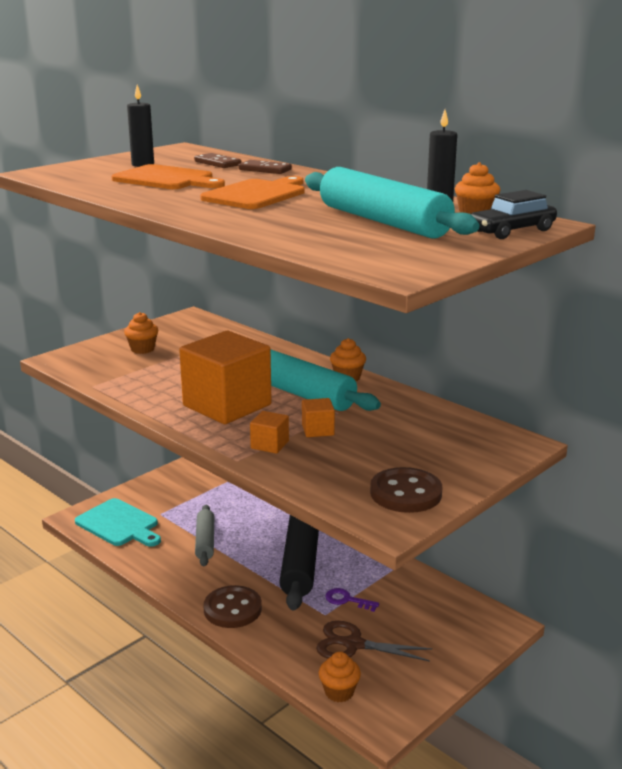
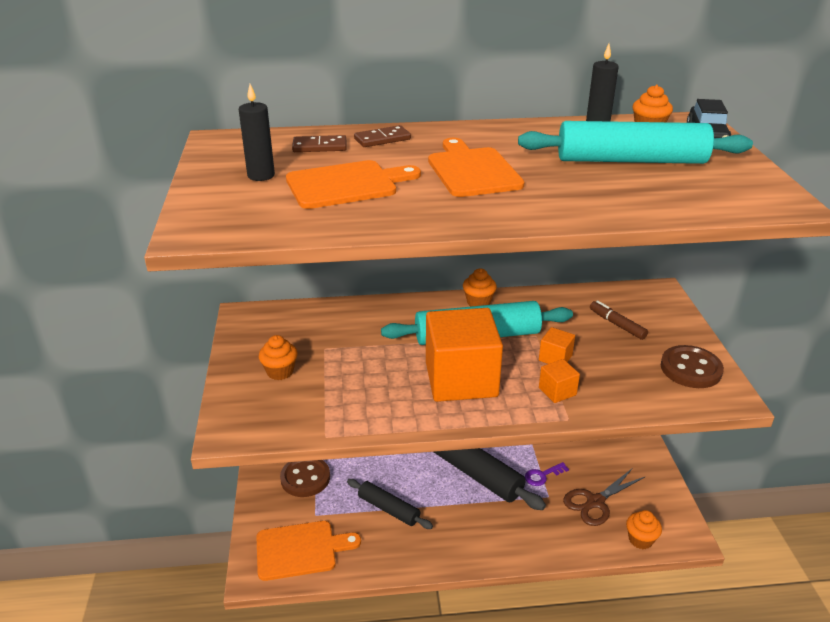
camera: 50 degrees left, 10 degrees up
turquoise cutting board [75,498,161,547] -> orange cutting board [256,521,361,581]
grey rolling pin [195,505,215,567] -> black rolling pin [347,479,433,529]
brown button [204,585,262,628] -> brown button moved to [280,460,330,497]
none -> brown marker [590,300,648,340]

